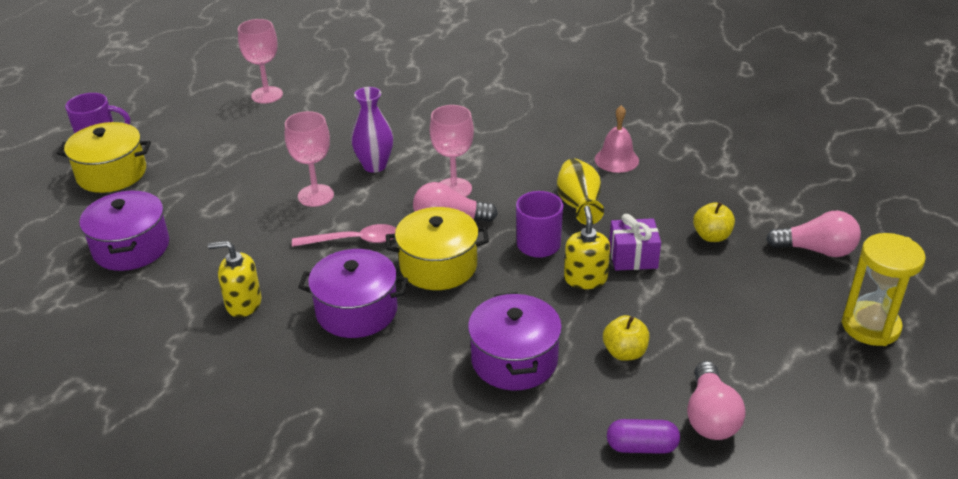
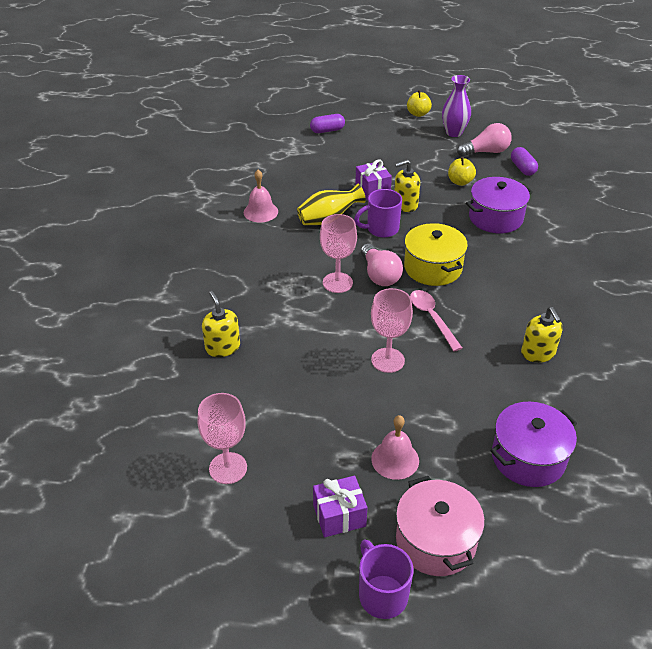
camera: 110 degrees left, 5 degrees up
yellow pot [57,122,151,193] -> pink pot [396,476,485,576]
purple pot [298,249,408,338] -> none
purple vase [351,87,393,173] -> purple vase moved to [442,75,471,137]
yellow apple [693,202,735,242] -> yellow apple moved to [407,90,432,117]
pink light bulb [766,211,861,257] -> purple capsule [310,114,345,133]
yellow hourglass [842,233,926,346] -> none
none -> yellow soap dispenser [202,291,240,357]
none -> purple gift [313,476,367,537]
none -> pink bell [371,415,419,480]

